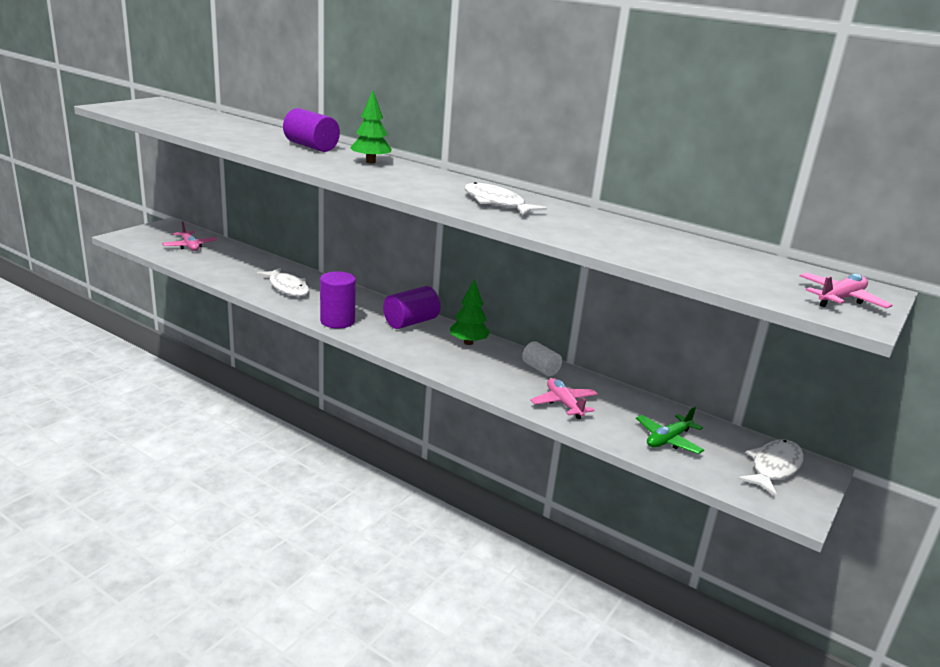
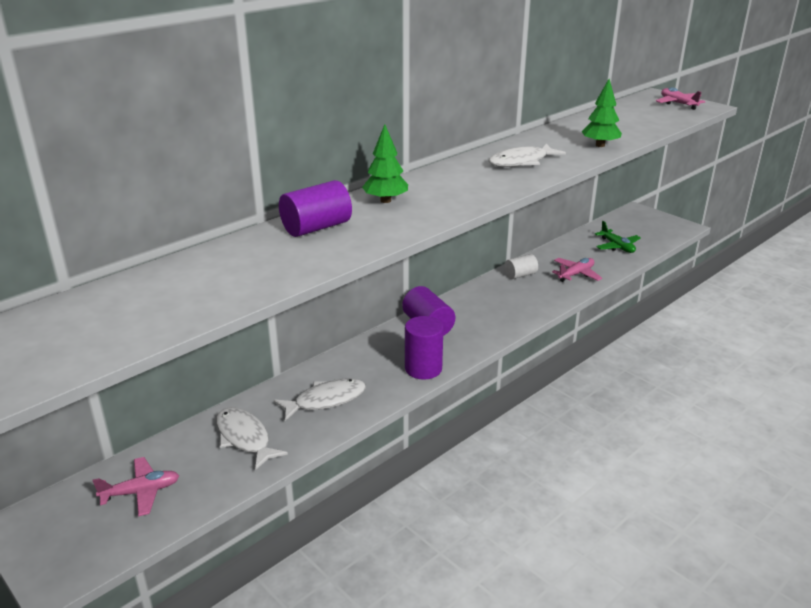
camera: 75 degrees left, 5 degrees up
green tree [450,279,490,345] -> green tree moved to [582,79,622,147]
pink plane [530,378,598,419] -> pink plane turned 150 degrees clockwise [552,258,602,282]
white fish [738,440,804,496] -> white fish moved to [216,407,288,470]

